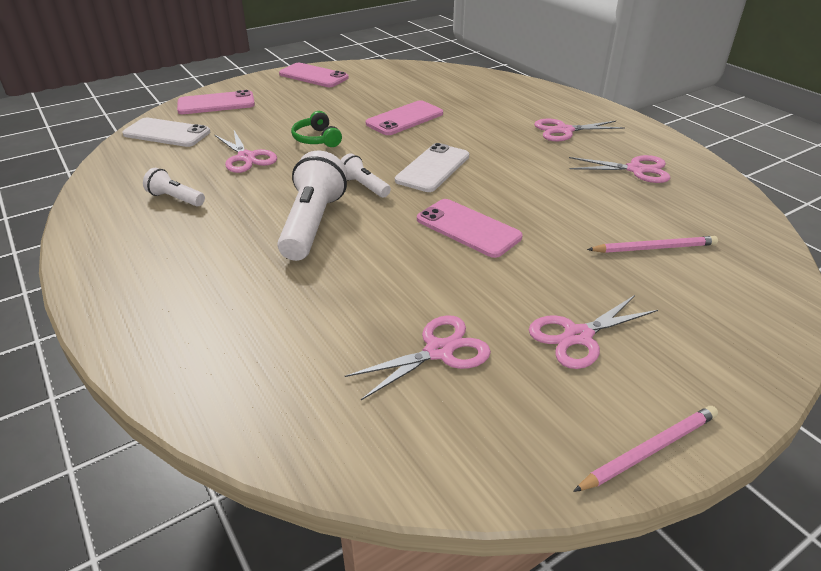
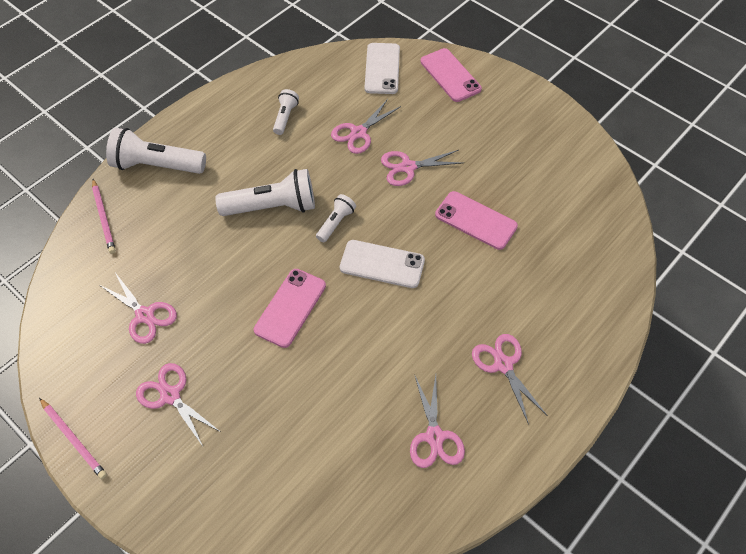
camera: 75 degrees right, 20 degrees up
pink phone [279,63,349,87] -> none
green headphones [291,111,342,147] -> pink scissors [381,150,462,186]
pink pencil [587,236,718,253] -> pink pencil moved to [92,179,116,254]
none -> white flashlight [106,128,206,174]

